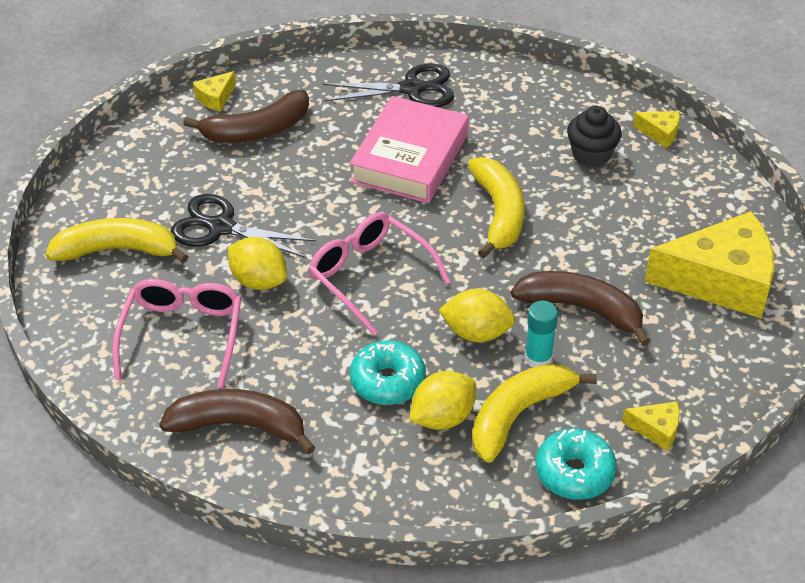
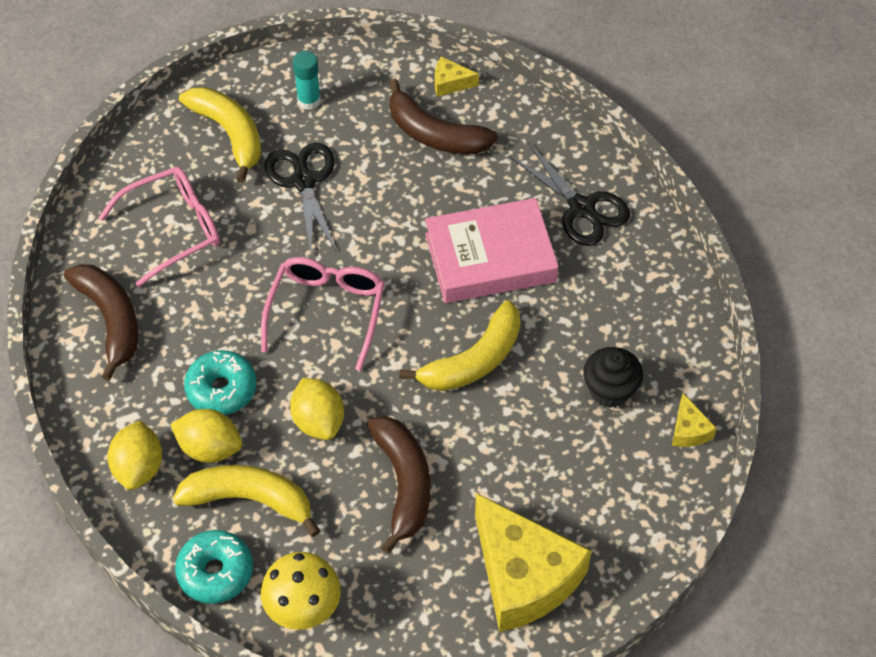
camera: 55 degrees right, 10 degrees up
yellow lemon [228,237,287,290] -> yellow lemon moved to [107,420,162,490]
turquoise glue stick [525,301,558,367] -> turquoise glue stick moved to [293,51,321,110]
yellow cheese [622,401,680,451] -> yellow mushroom [261,552,341,630]

